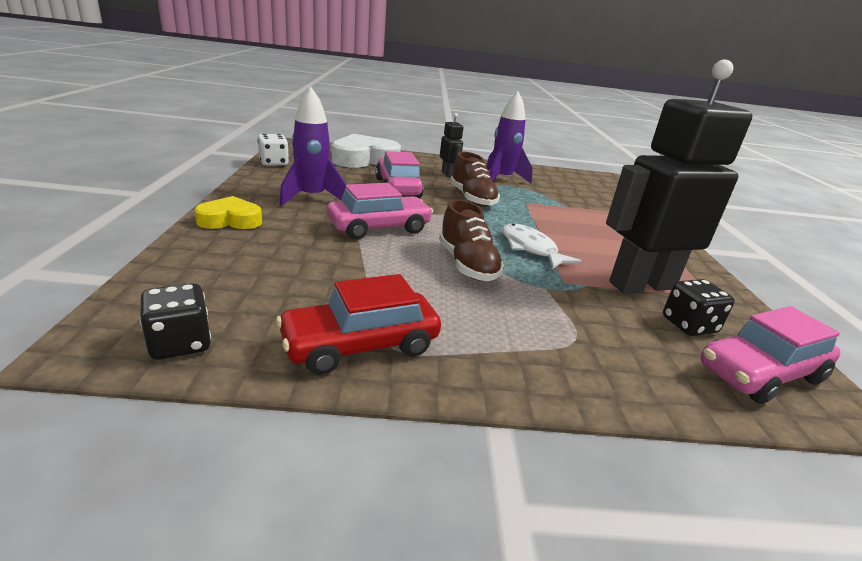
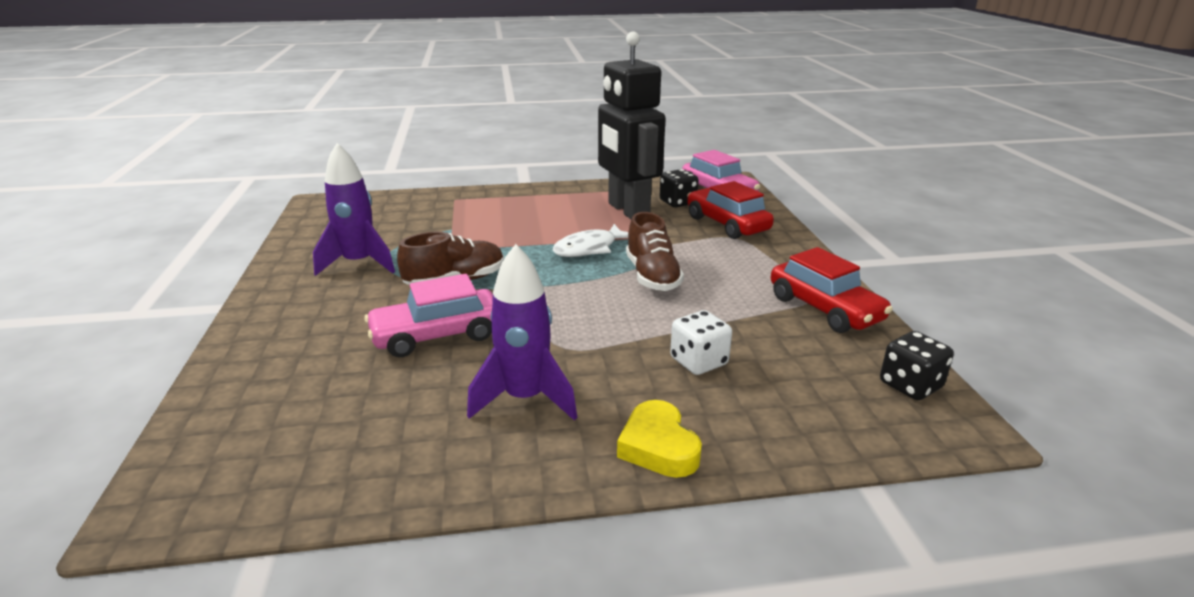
camera: 95 degrees left, 0 degrees up
white dice [257,134,289,166] -> white dice moved to [670,310,732,375]
pink car [327,183,433,239] -> none
white heart [331,134,401,168] -> none
brown shoe [439,199,504,281] -> brown shoe turned 105 degrees clockwise [626,212,684,291]
black robot [440,113,463,178] -> none
none -> red car [687,181,774,239]

